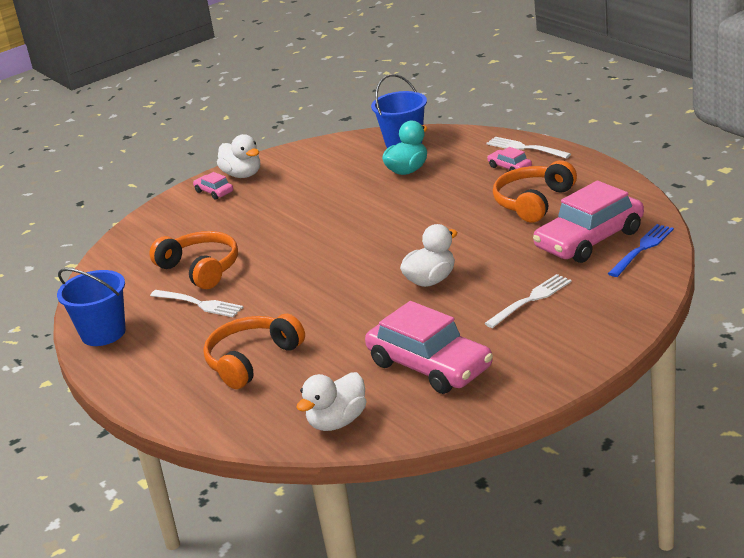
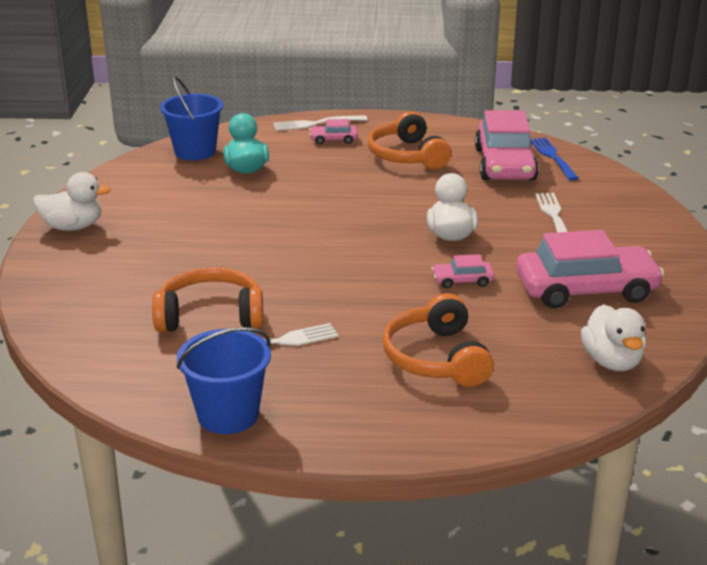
camera: 55 degrees left, 0 degrees up
pink car [193,172,233,200] -> pink car moved to [432,254,494,289]

